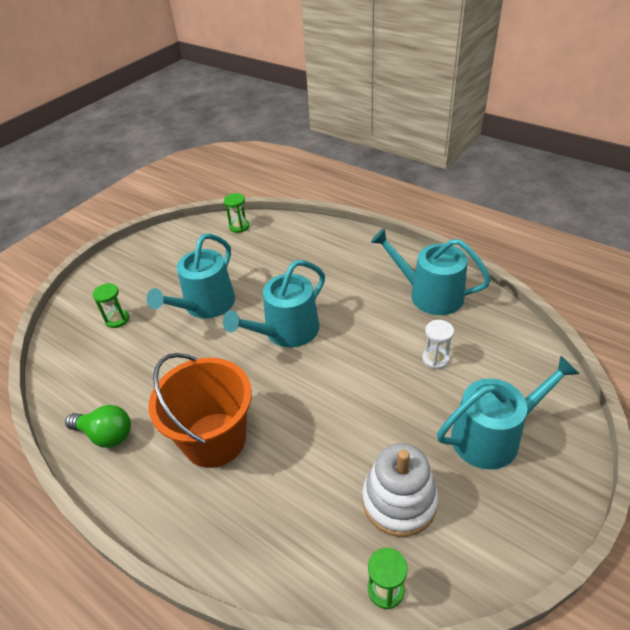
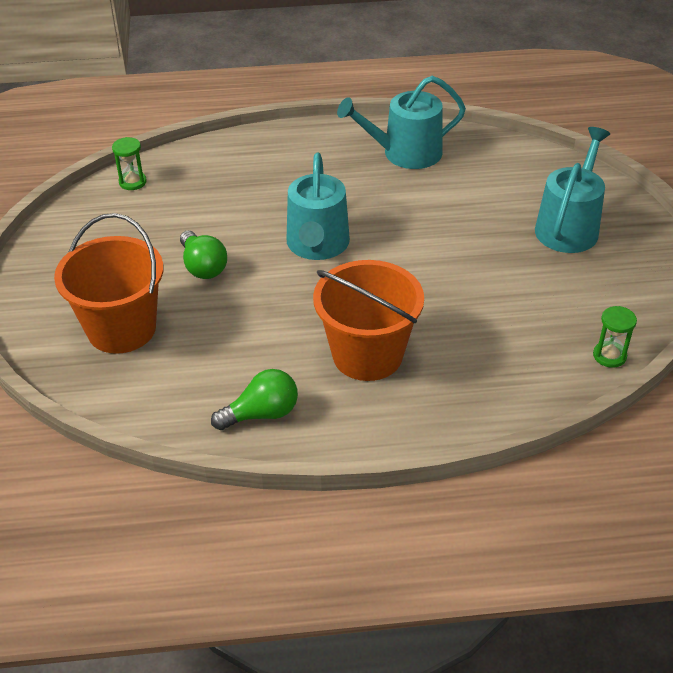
camera: 45 degrees left, 0 degrees up
green hourglass [93,283,129,328] -> orange bucket [54,213,164,354]
turquoise watering can [146,233,235,319] -> green light bulb [180,230,227,279]
white stacking toy [362,443,438,537] -> none
white hourglass [422,320,454,369] -> none

